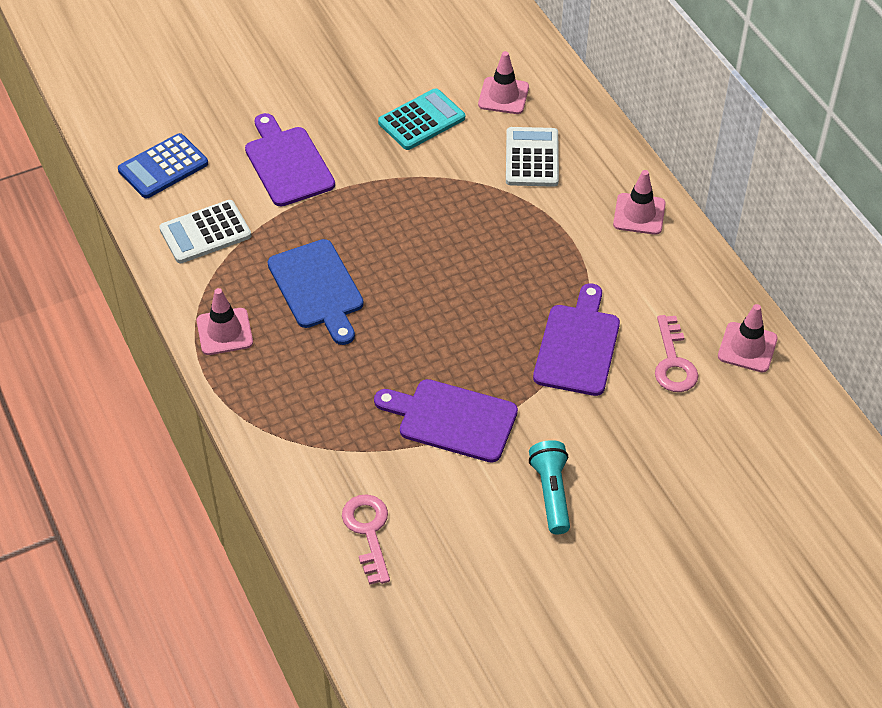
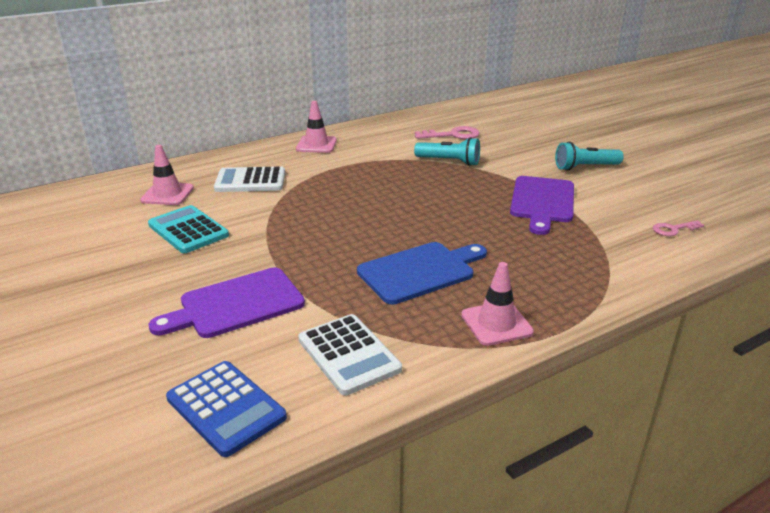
camera: 95 degrees left, 20 degrees down
pink key [342,494,390,585] -> pink key [653,220,704,236], size x0.63
purple cutting board [533,283,620,396] -> turquoise flashlight [414,137,480,166]
pink traffic cone [718,304,778,373] -> none

